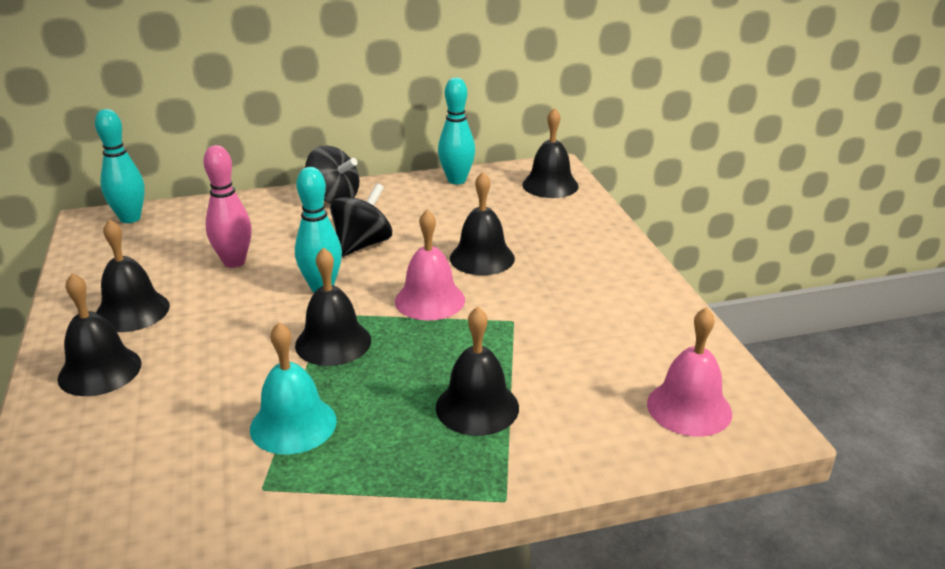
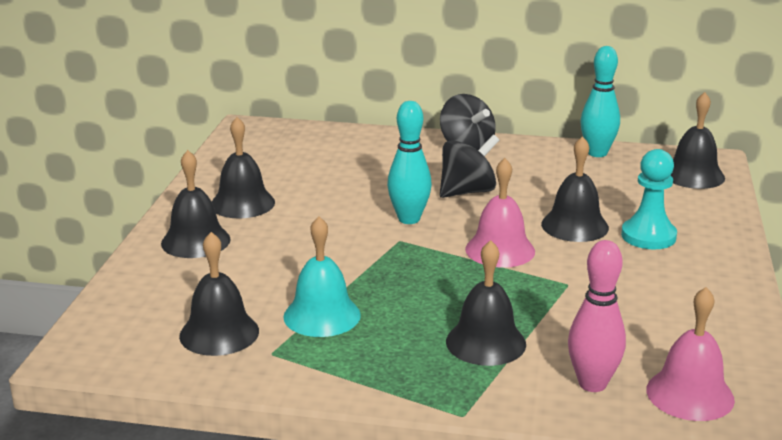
camera: 25 degrees right, 5 degrees down
turquoise bowling pin [95,109,145,223] -> none
pink bowling pin [203,145,252,268] -> pink bowling pin moved to [568,240,626,392]
black bell [295,247,371,366] -> black bell moved to [179,232,259,356]
none -> turquoise pawn [621,149,677,249]

